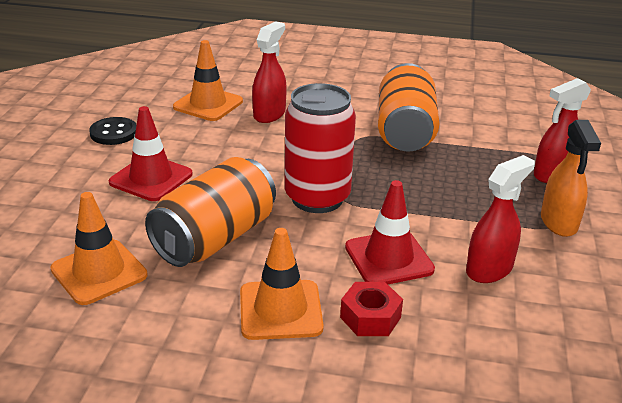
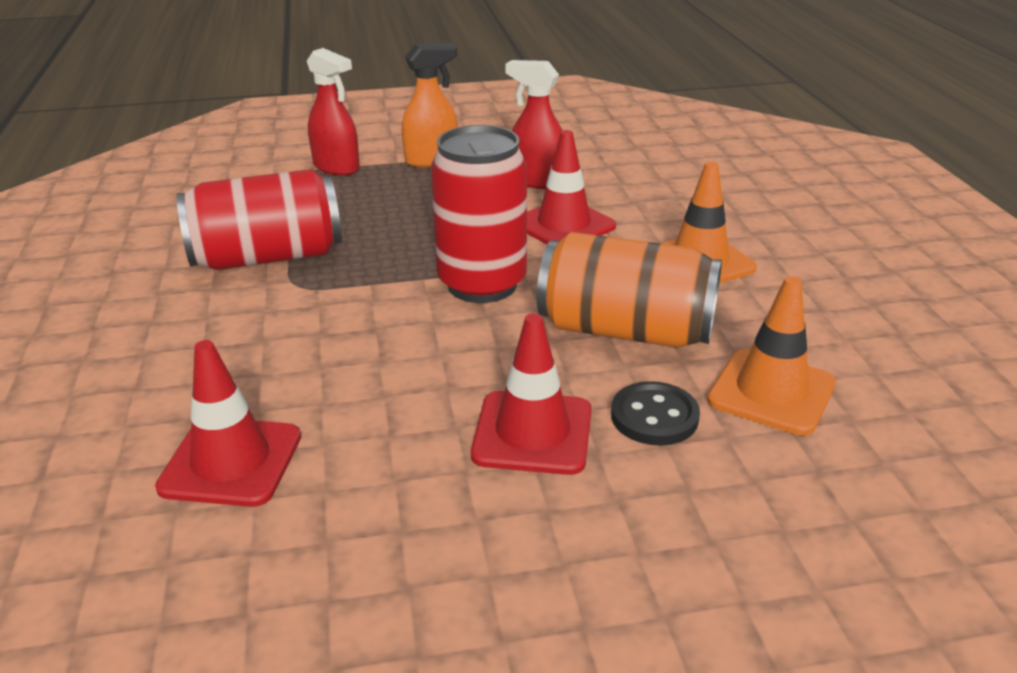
camera: 110 degrees left, 0 degrees up
black button [89,117,137,145] -> black button moved to [611,381,700,446]
orange traffic cone [173,40,243,121] -> red traffic cone [155,340,301,507]
red spray bottle [252,21,287,123] -> none
red nut [340,282,403,336] -> none
orange can [378,63,439,152] -> red can [177,169,342,270]

